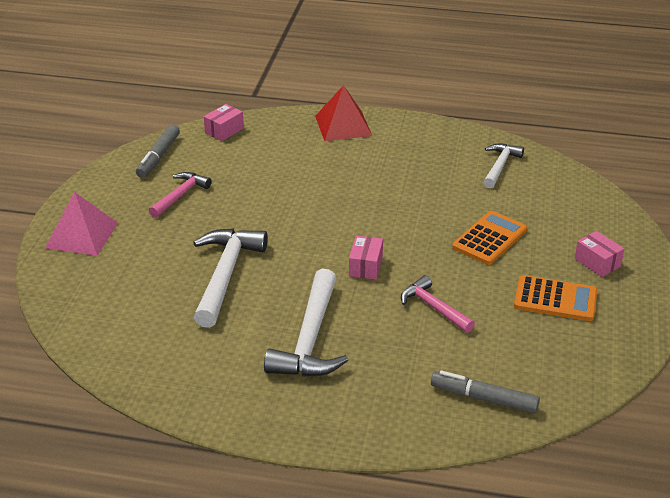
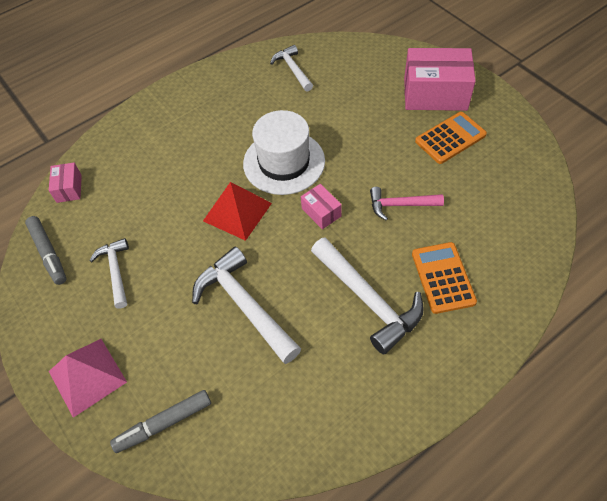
camera: 45 degrees left, 20 degrees up
pink hammer [149,172,212,218] -> white hammer [89,238,129,309]
red pyramid [315,85,372,141] -> red pyramid moved to [203,182,272,241]
grey marker [431,371,540,413] -> grey marker moved to [110,390,211,453]
orange calculator [452,211,527,265] -> orange calculator moved to [412,242,477,314]
pink box [575,231,624,277] -> pink box [404,48,476,111], size x2.08
none -> white hat [243,110,325,195]

